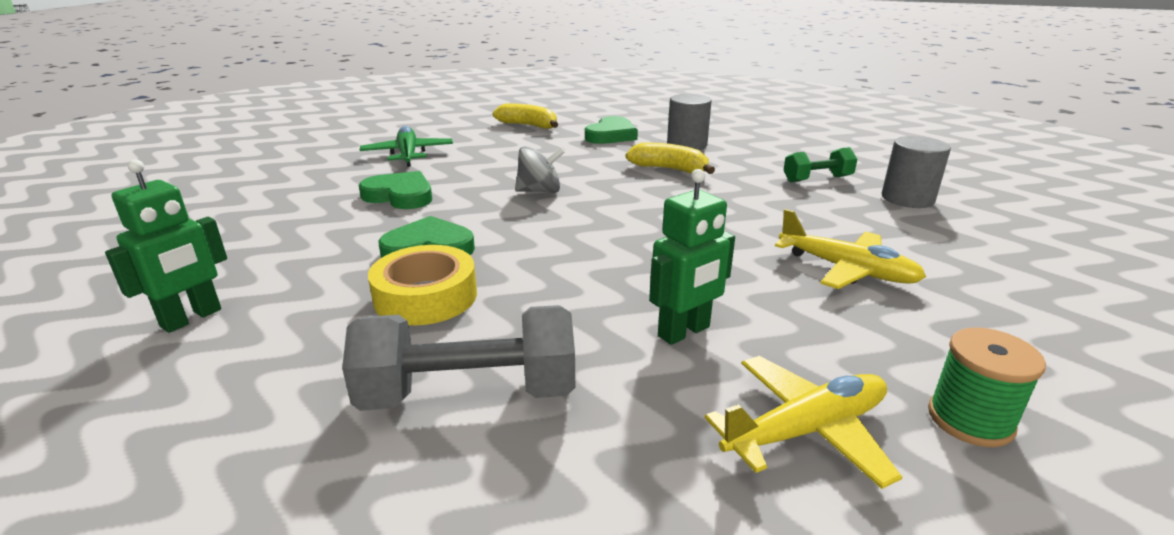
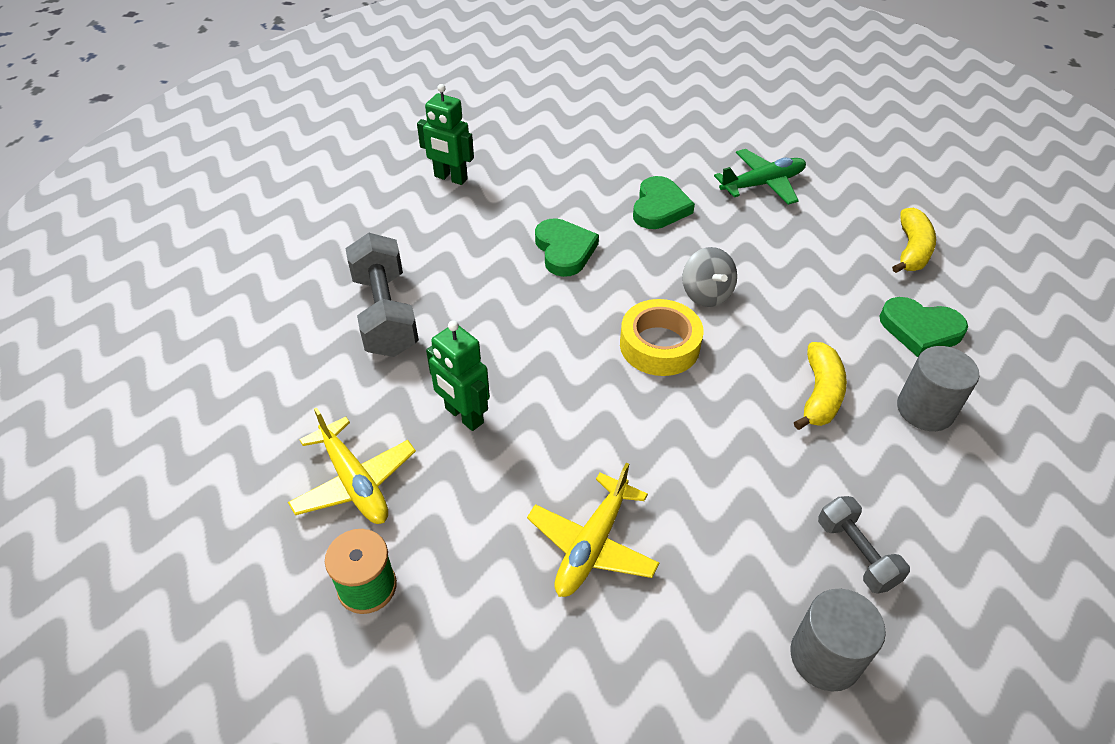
camera: 80 degrees right, 20 degrees up
yellow tape [368,245,477,325] -> yellow tape moved to [620,299,704,376]
green dumbbell [783,147,858,182] -> grey dumbbell [818,496,910,594]

